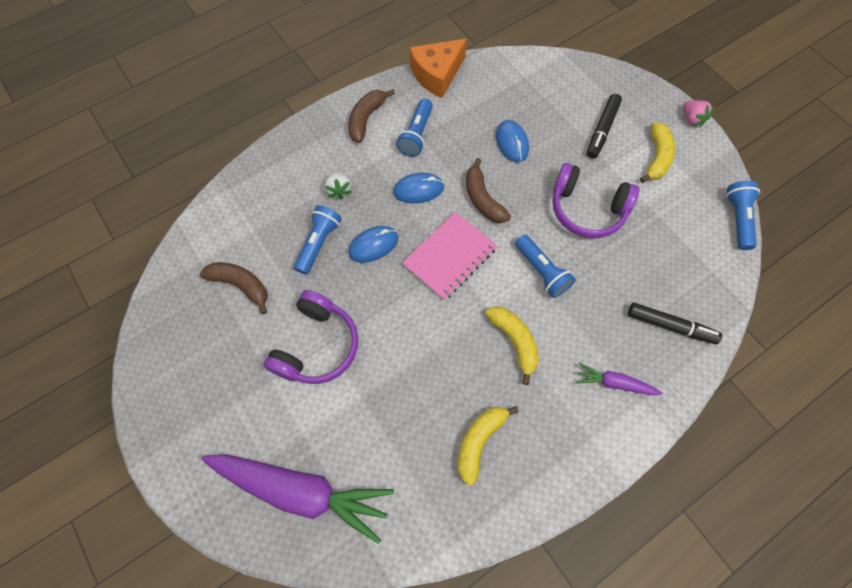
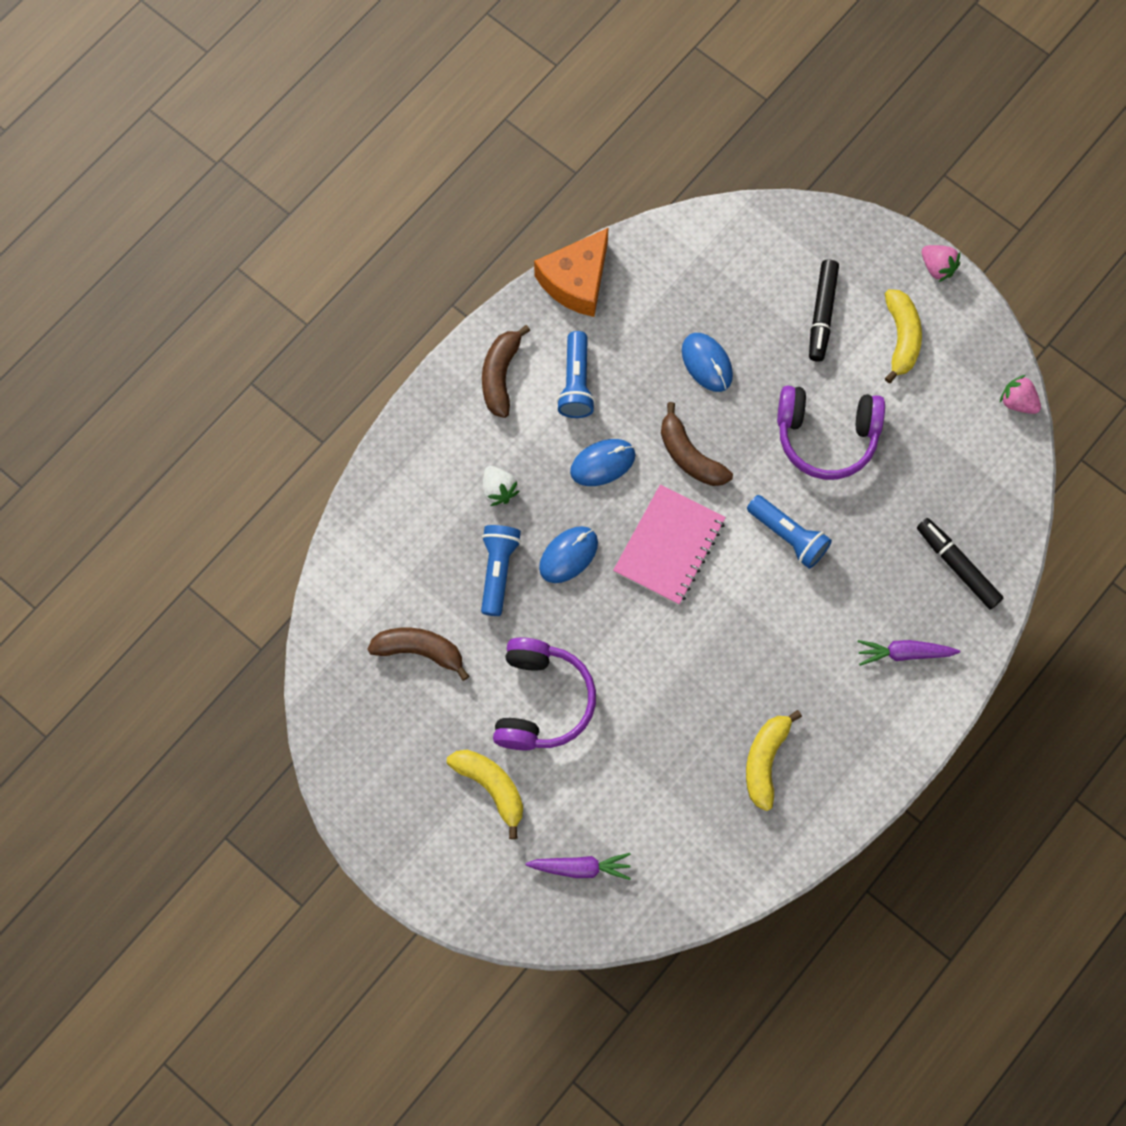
camera: 15 degrees left, 5 degrees up
purple carrot [201,454,394,544] -> purple carrot [525,853,631,880], size x0.47
yellow banana [485,306,539,385] -> yellow banana moved to [447,750,523,839]
black marker [628,303,722,344] -> black marker turned 135 degrees counterclockwise [917,518,1003,610]
blue flashlight [726,181,760,250] -> pink strawberry [1000,375,1041,414]

